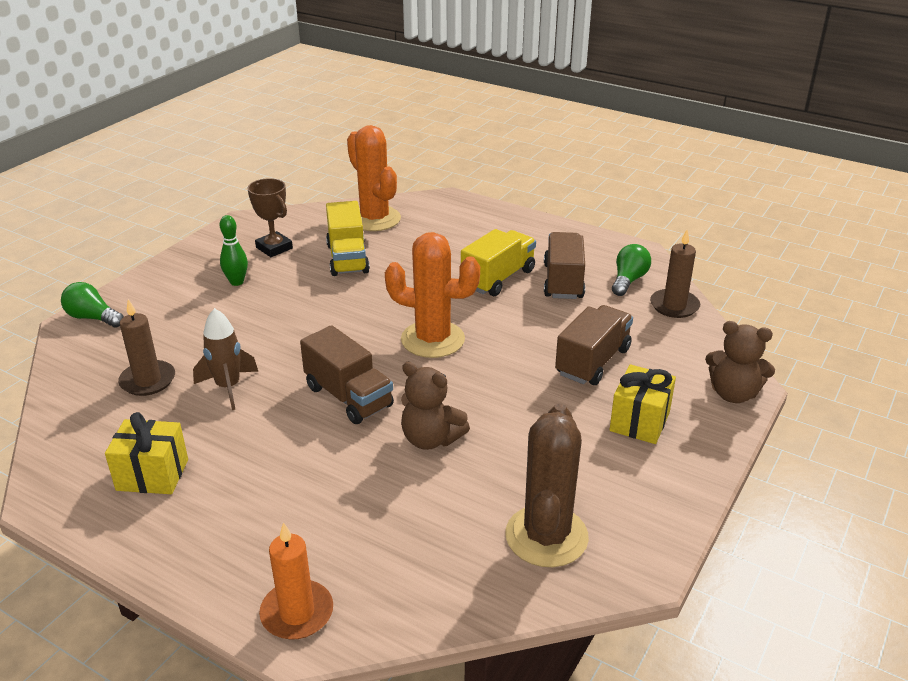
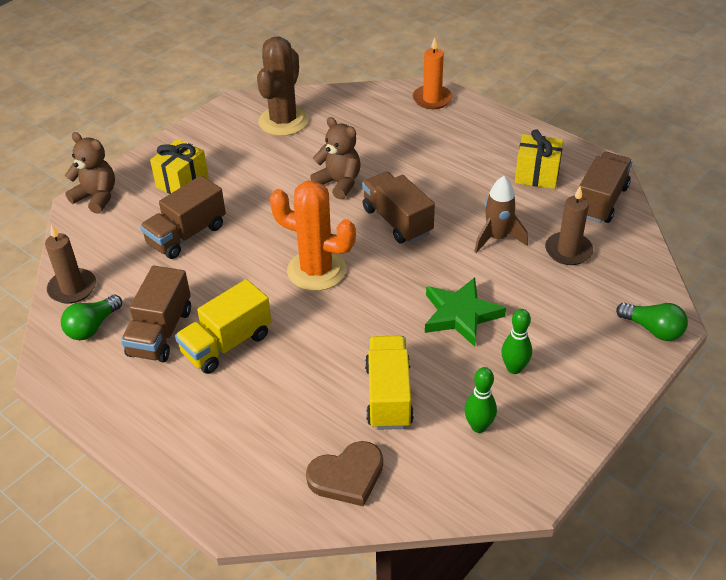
camera: 170 degrees left, 10 degrees up
brown trophy [248,178,293,257] -> green bowling pin [464,367,497,433]
orange cactus [347,125,401,231] -> brown heart [306,441,383,507]
none -> green star [425,277,506,347]
none -> brown truck [579,152,632,223]

